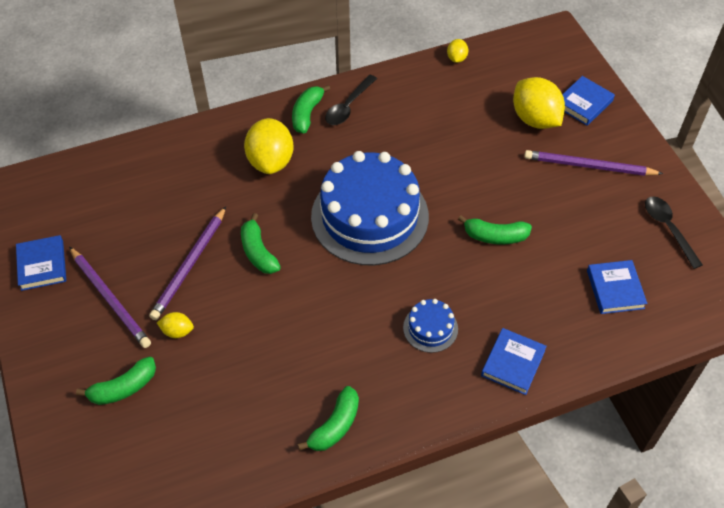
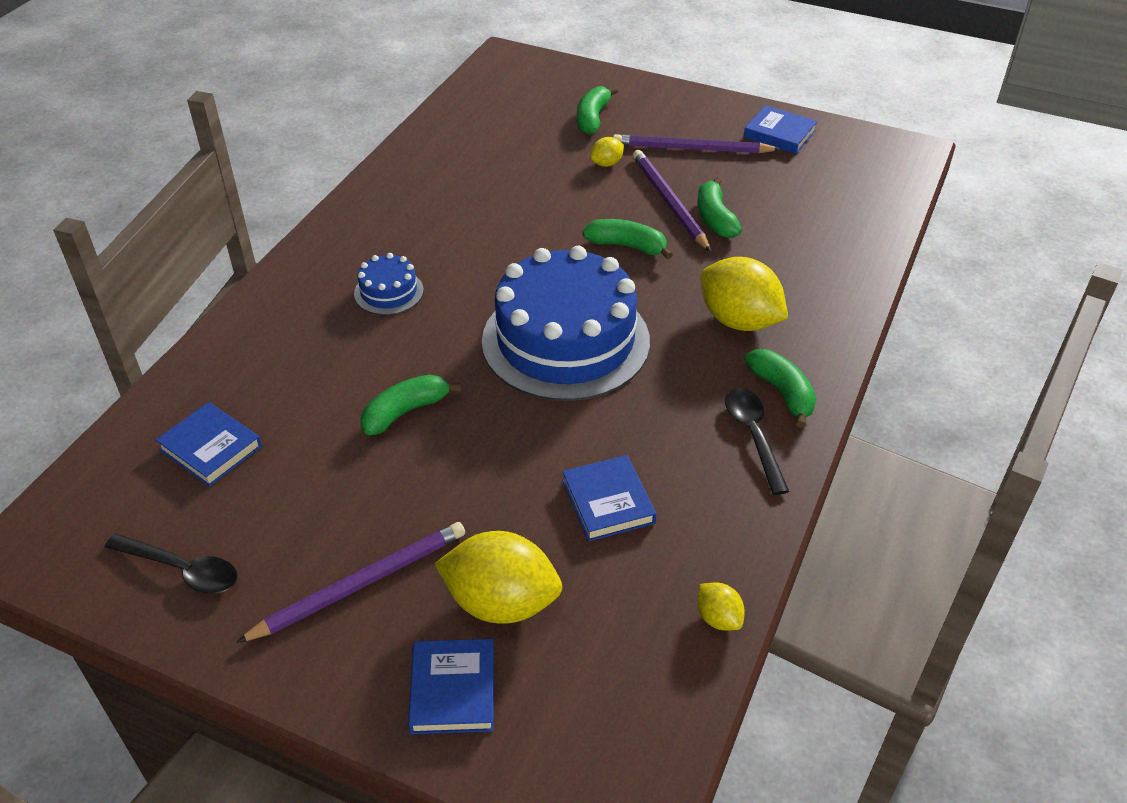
camera: 135 degrees right, 10 degrees down
green banana [298,386,359,451] -> green banana moved to [697,177,742,238]
blue book [481,328,547,395] -> blue book moved to [562,455,656,541]

